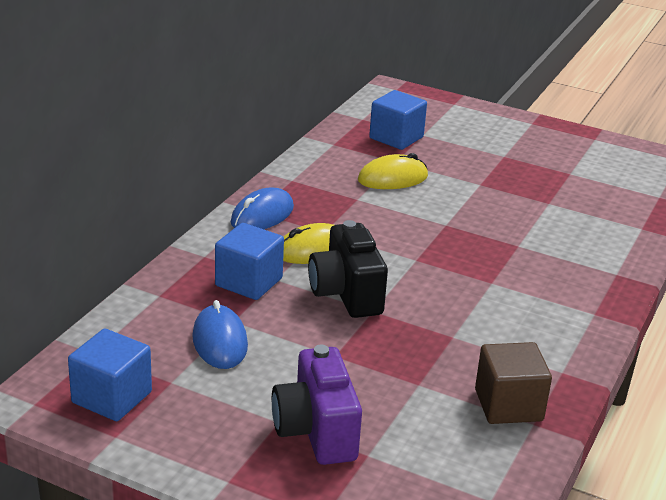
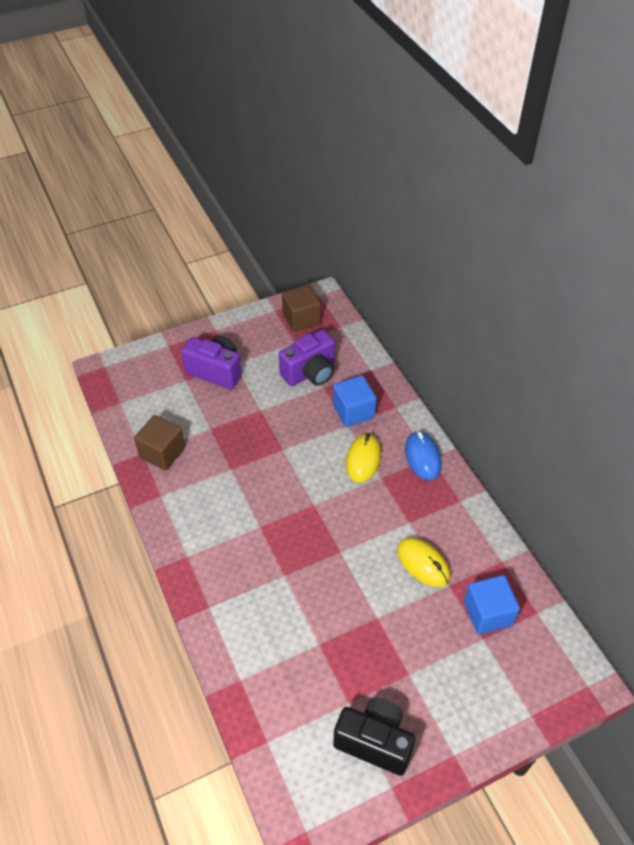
camera: 130 degrees right, 20 degrees up
blue cube [68,328,152,421] -> brown cube [282,285,321,332]
blue mouse [192,300,248,369] -> purple camera [279,329,335,386]
black camera [308,220,388,318] -> black camera moved to [333,698,415,776]
yellow mouse [358,153,428,189] -> yellow mouse turned 60 degrees counterclockwise [397,538,450,587]

